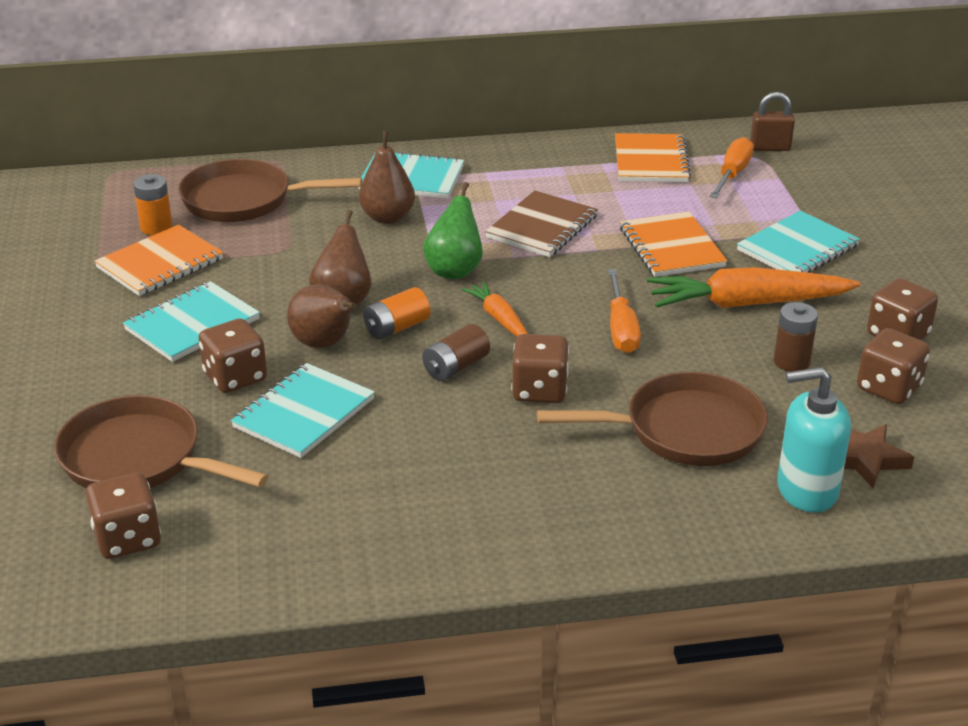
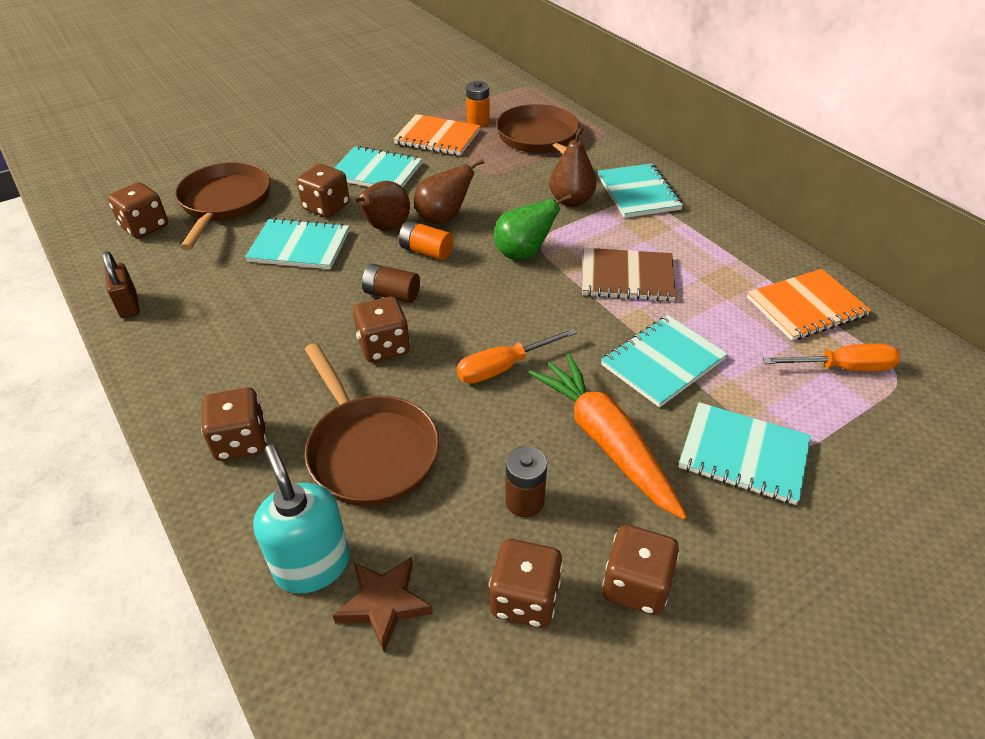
camera: 65 degrees right, 10 degrees up
orange carrot [461,281,528,337] -> none
orange notebook [620,212,727,277] -> turquoise notebook [601,315,728,408]
brown padlock [750,92,795,151] -> brown padlock moved to [103,251,140,318]
none -> brown dice [201,388,266,461]

